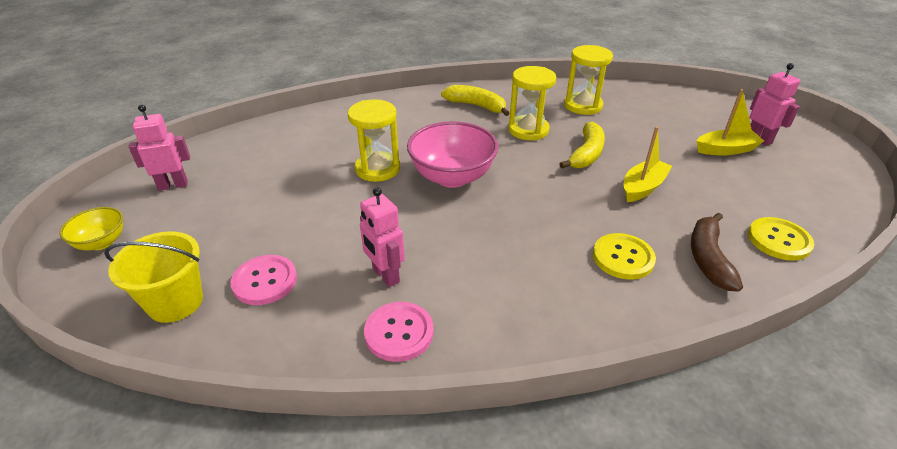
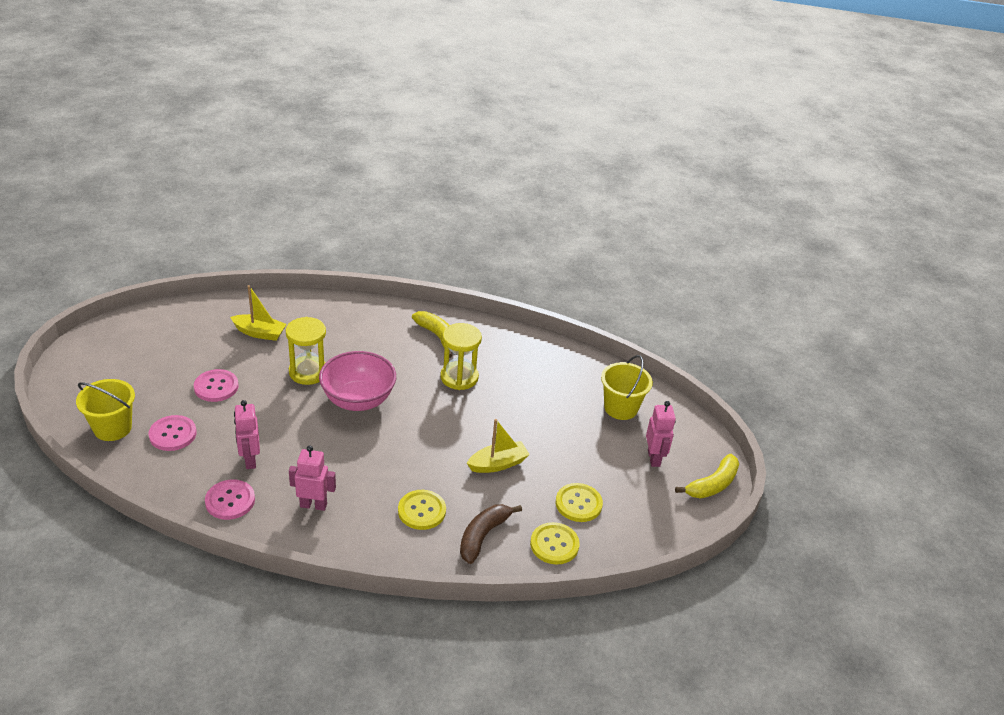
camera: 20 degrees right, 0 degrees up
yellow bowl [59,207,123,250] -> none
pink robot [128,105,190,191] -> pink robot moved to [289,445,336,511]
yellow banana [560,122,605,168] -> yellow banana moved to [675,454,739,498]
yellow hourglass [564,45,613,115] -> none
yellow boat [697,89,764,156] -> yellow boat moved to [230,285,287,341]
none -> pink button [194,369,239,402]
none -> yellow button [556,483,603,522]
none -> yellow bucket [601,355,653,420]

